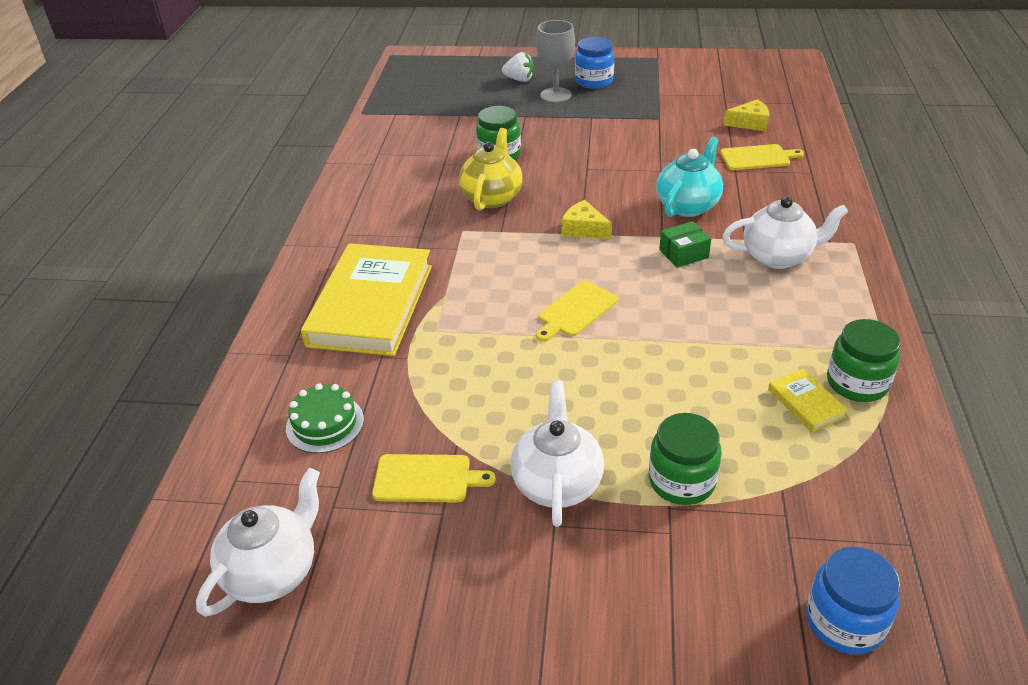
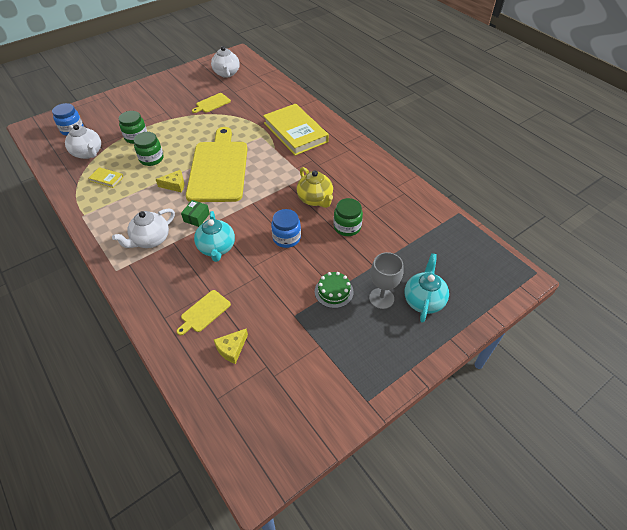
camera: 135 degrees right, 10 degrees up
green cake [286,383,364,453] -> green cake moved to [315,272,353,308]
white strawberry [502,52,535,82] -> turquoise teapot [404,253,449,323]
white teapot [511,381,604,527] -> white teapot moved to [65,125,101,159]
yellow cutting board [536,281,618,341] -> yellow cutting board [186,127,248,202], size x2.44
yellow cheese [562,200,612,239] -> yellow cheese moved to [156,170,184,193]
blue jar [575,37,614,89] -> blue jar moved to [271,209,301,248]
green jar [827,319,901,402] -> green jar moved to [134,132,164,166]

